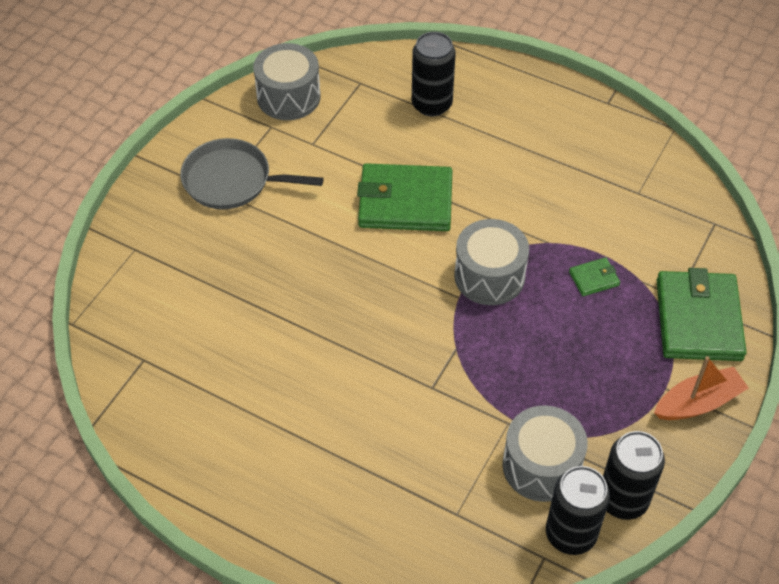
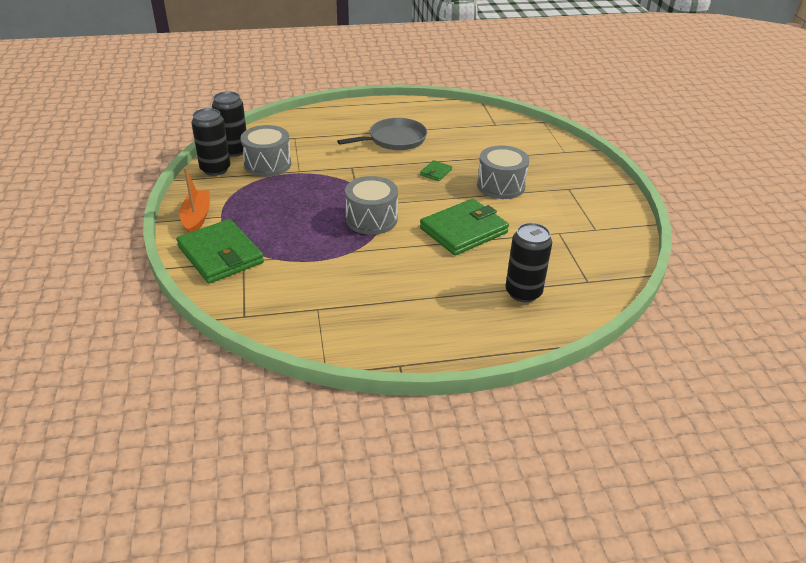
camera: 140 degrees right, 15 degrees down
grey pan [180,138,324,209] -> grey pan moved to [337,118,427,150]
grey drum [253,43,321,120] -> grey drum moved to [477,146,529,199]
green wallet [569,257,620,296] -> green wallet moved to [420,160,452,181]
orange boat [654,356,749,420] -> orange boat turned 150 degrees clockwise [179,167,210,233]

